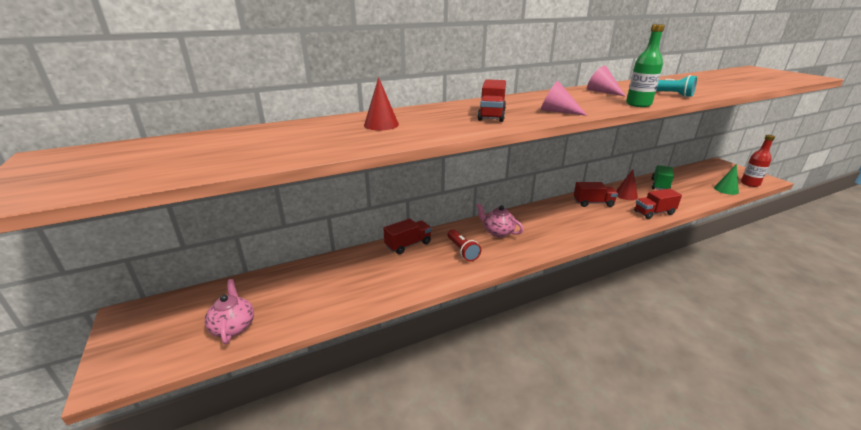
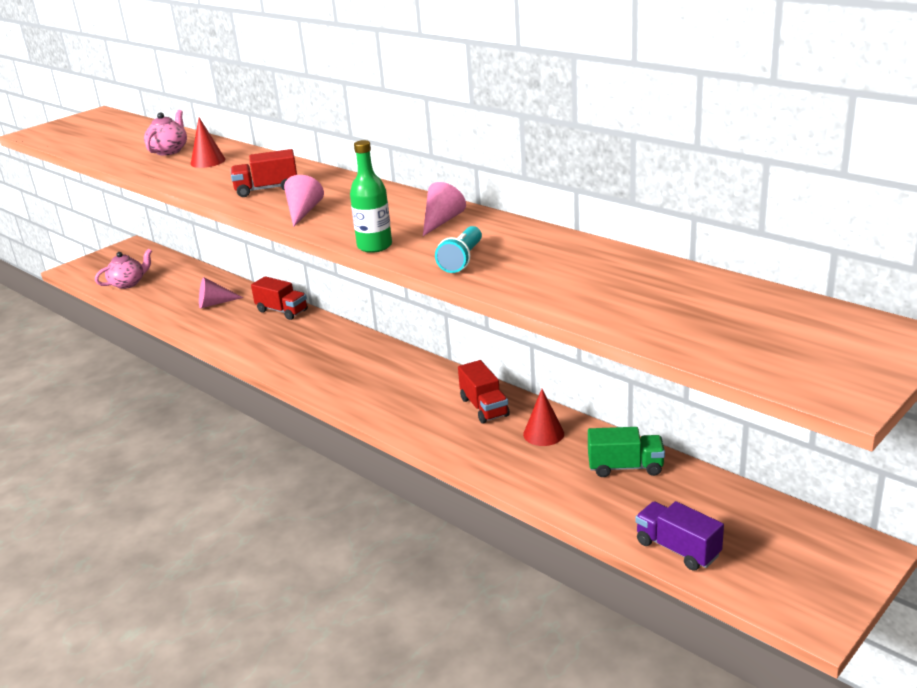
camera: 70 degrees right, 0 degrees up
red flashlight [448,229,481,261] -> none
pink teapot [476,203,524,237] -> pink teapot moved to [144,110,187,156]
red truck [634,188,682,219] -> none
green cone [714,164,739,195] -> purple truck [636,501,724,571]
red bottle [741,135,775,187] -> none
none -> pink cone [199,277,244,308]

